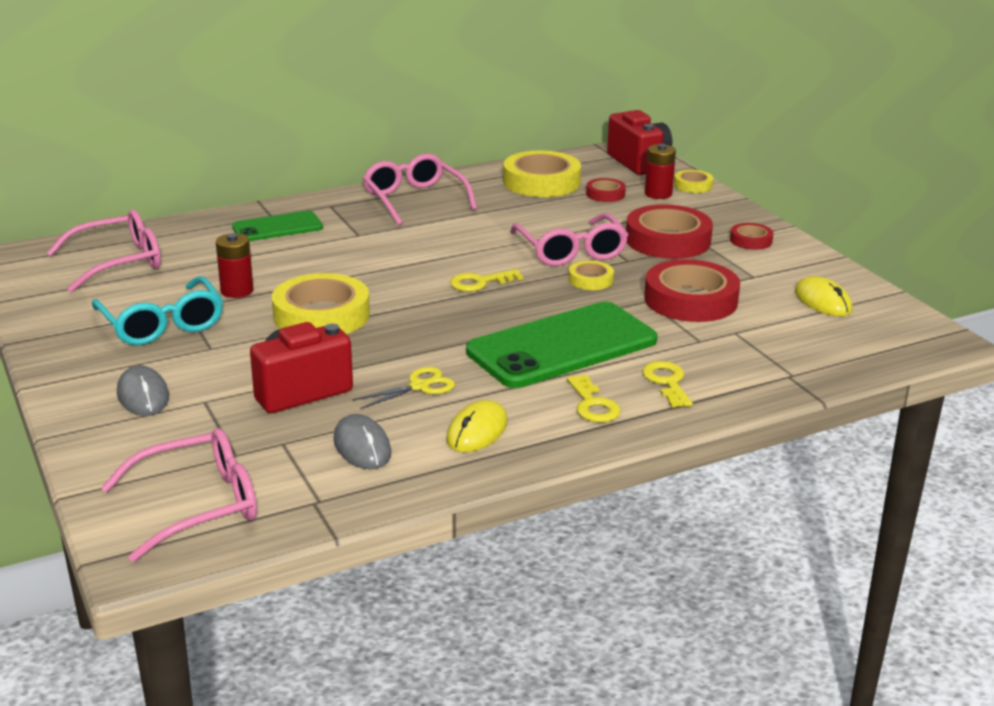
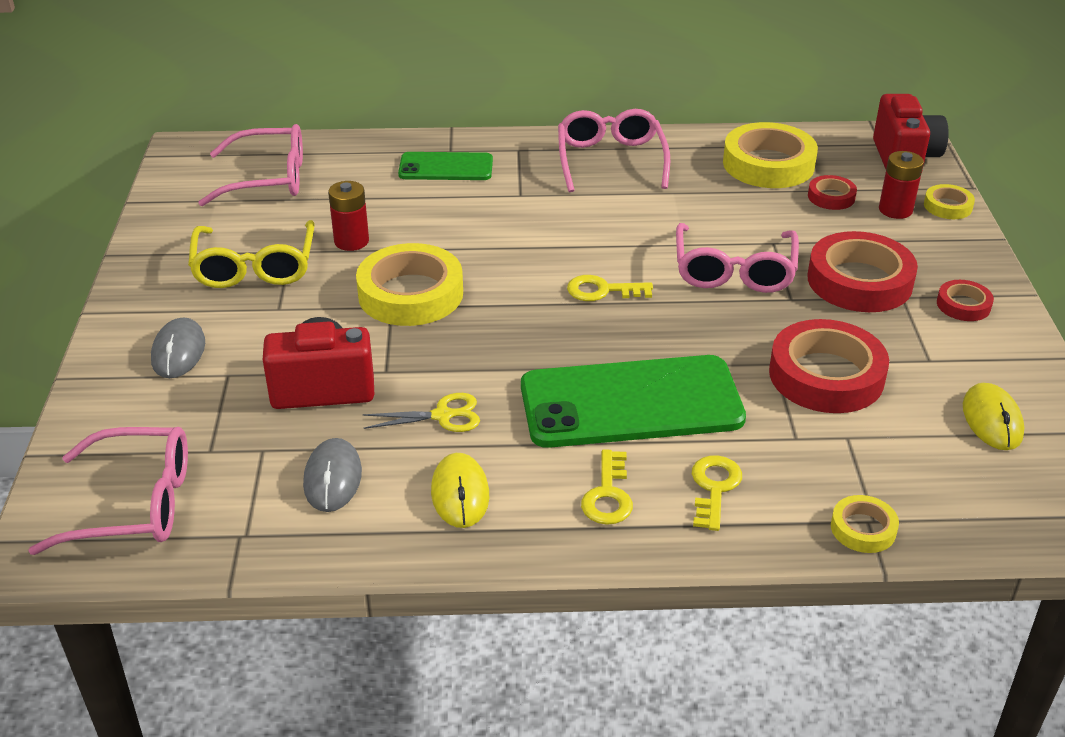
camera: 25 degrees right, 10 degrees up
turquoise glasses [92,276,223,345] -> yellow glasses [188,220,315,288]
yellow mouse [446,400,508,452] -> yellow mouse turned 60 degrees counterclockwise [431,453,489,528]
yellow tape [569,261,614,290] -> yellow tape moved to [831,495,899,553]

